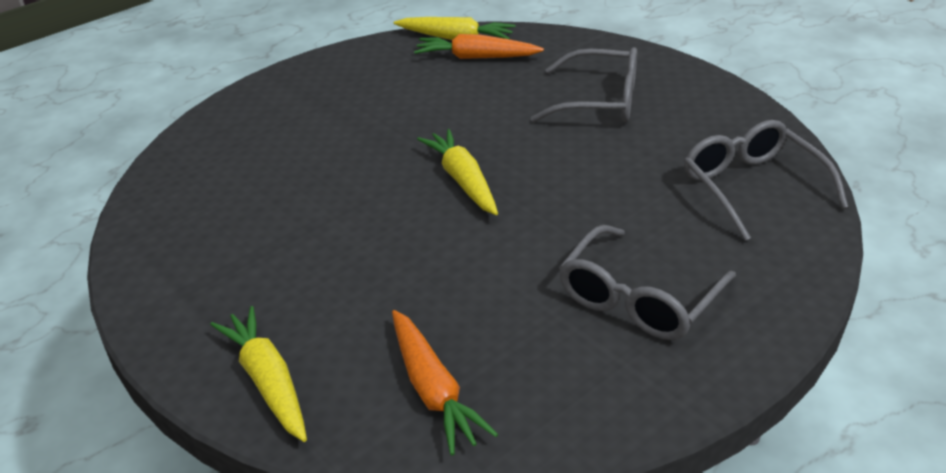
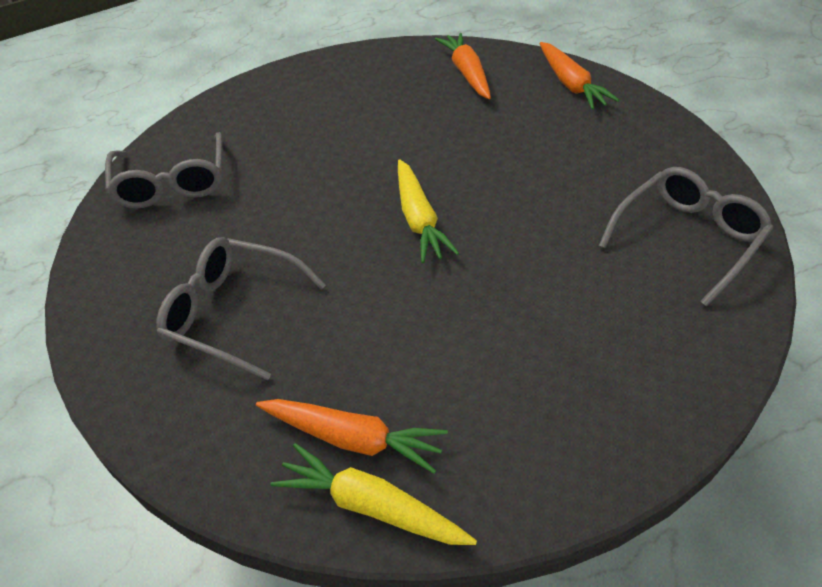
camera: 170 degrees left, 10 degrees up
yellow carrot [210,306,307,442] -> orange carrot [540,42,619,110]
grey glasses [559,225,736,340] -> grey glasses moved to [599,167,773,306]

